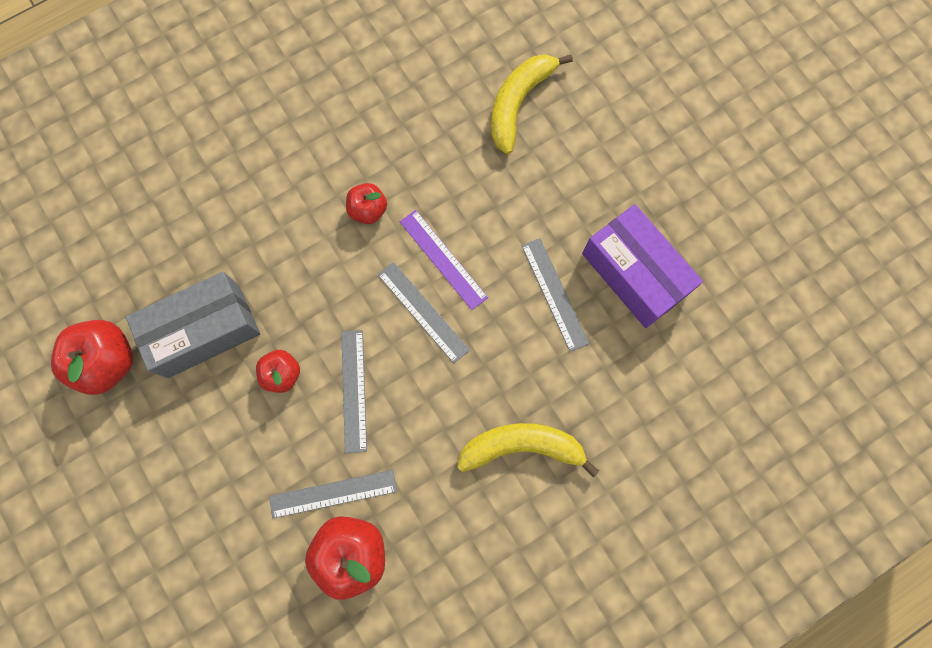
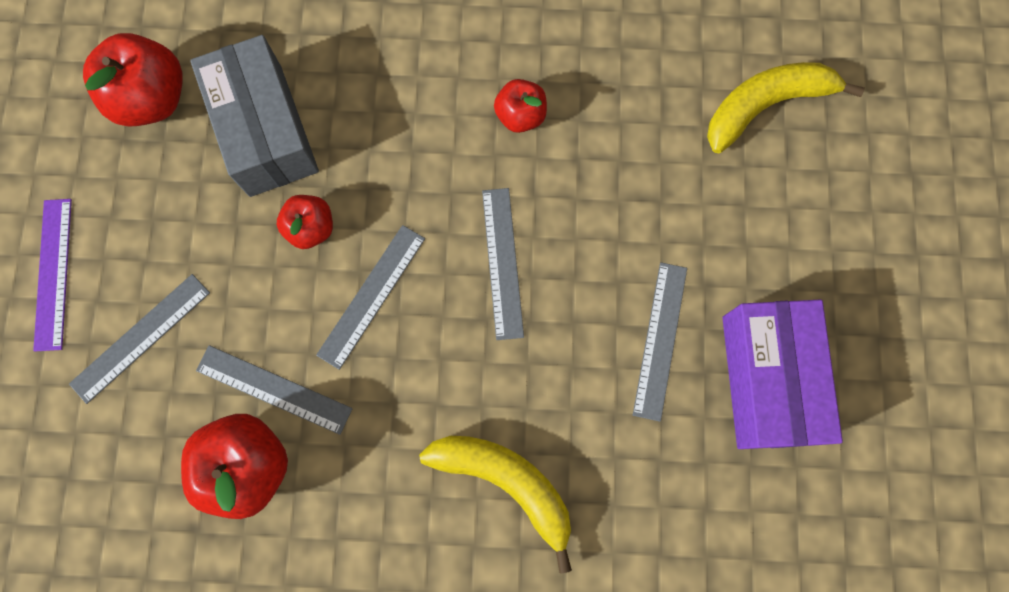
camera: 35 degrees right, 0 degrees up
grey box [126,272,260,378] -> grey box turned 60 degrees clockwise [190,35,319,197]
purple ruler [400,210,488,310] -> purple ruler moved to [33,199,72,351]
none -> grey ruler [69,274,210,404]

